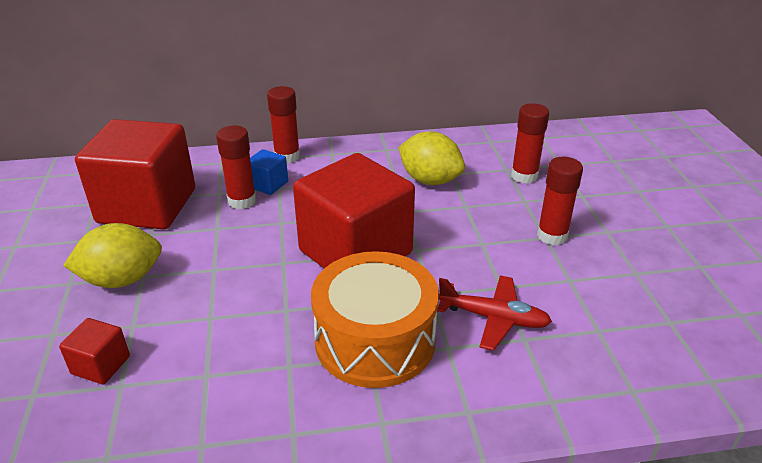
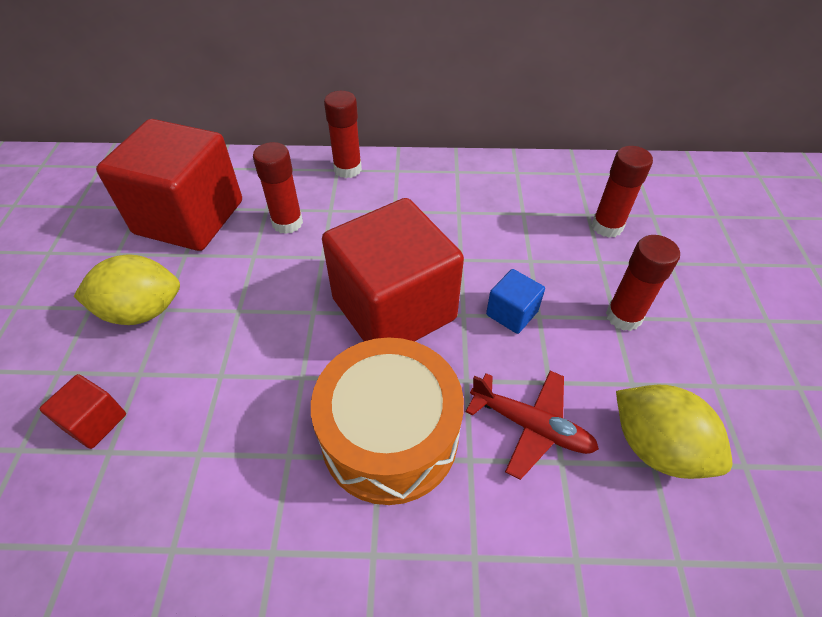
camera: 10 degrees right, 15 degrees up
blue cube [250,149,288,195] -> blue cube moved to [486,269,545,334]
yellow lemon [398,132,465,185] -> yellow lemon moved to [616,385,733,479]

